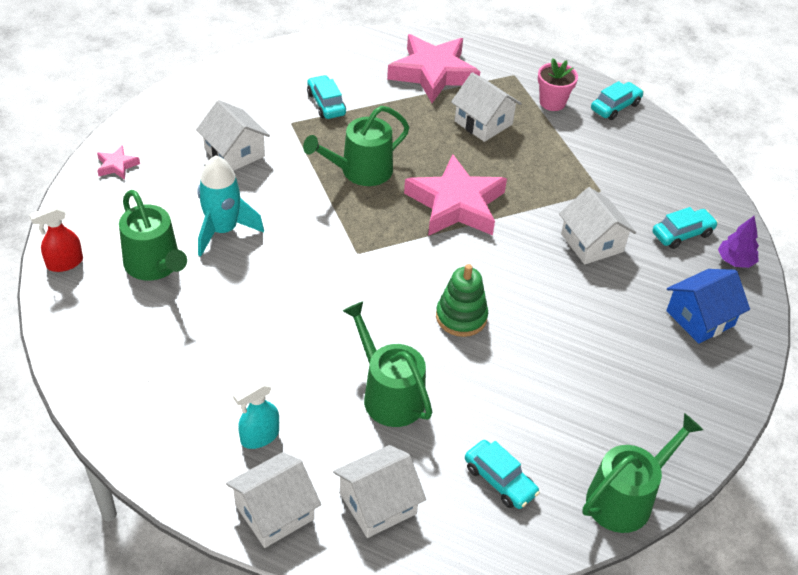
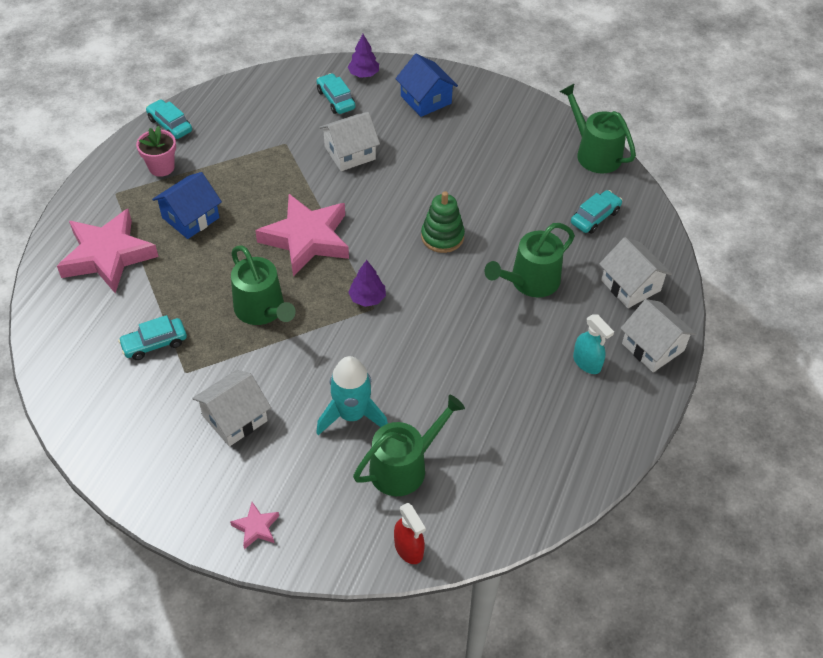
camera: 90 degrees left, 5 degrees up
white house [451,72,522,142] -> blue house [152,172,222,239]
none -> purple tree [348,260,386,307]

